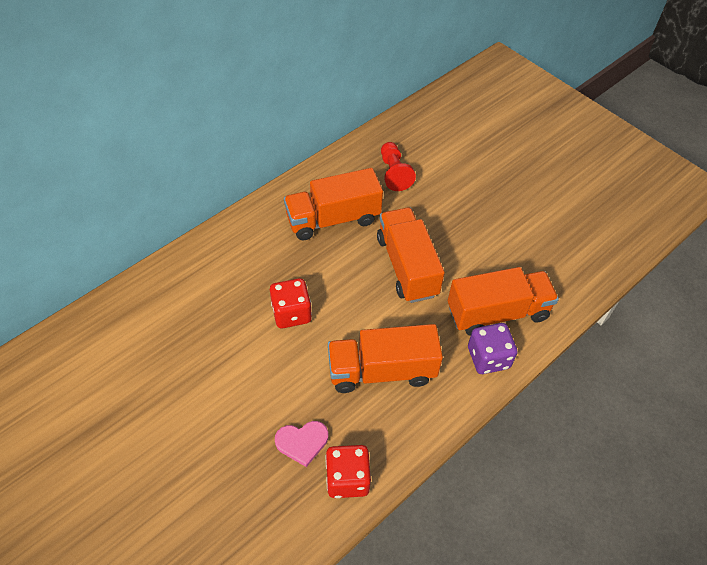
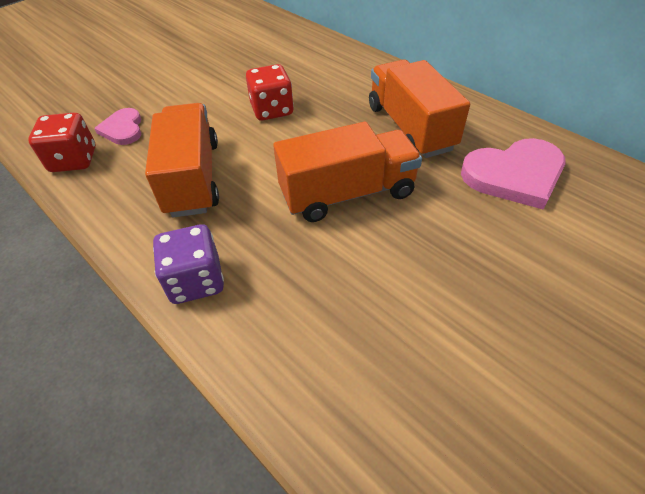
camera: 90 degrees right, 5 degrees down
red pawn [381,142,416,191] -> pink heart [461,138,565,210]
orange truck [448,267,559,336] -> none

